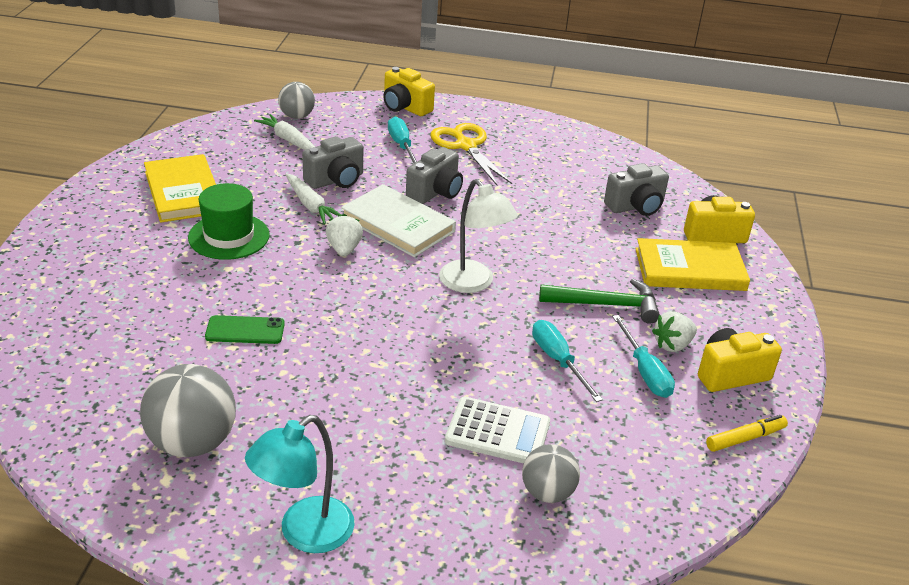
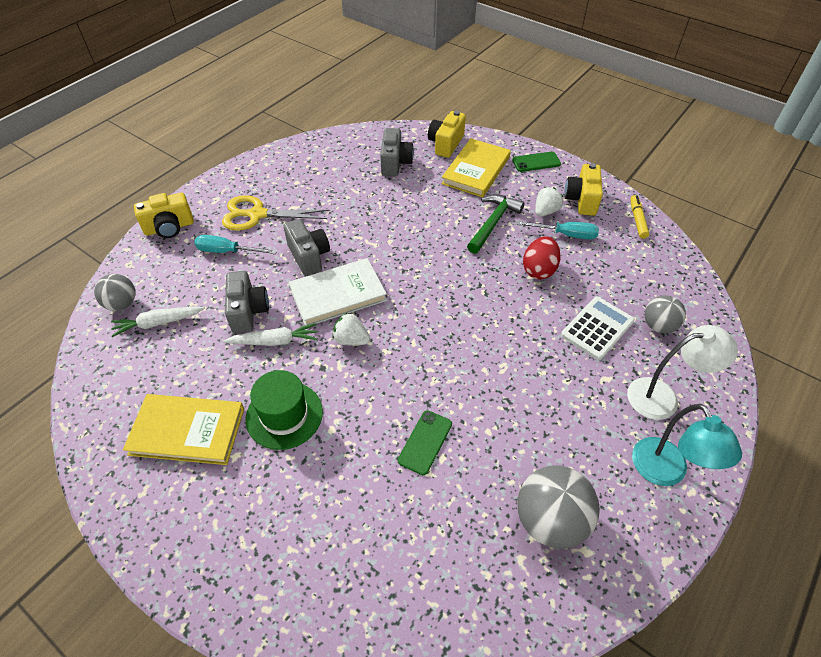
camera: 60 degrees left, 15 degrees up
white lamp [439,179,518,293] -> white lamp moved to [627,325,738,420]
turquoise screwdriver [532,320,603,402] -> red egg [523,236,561,279]
white strawberry [652,311,697,352] -> white strawberry turned 135 degrees counterclockwise [535,187,564,217]
none -> green phone [512,152,561,172]

